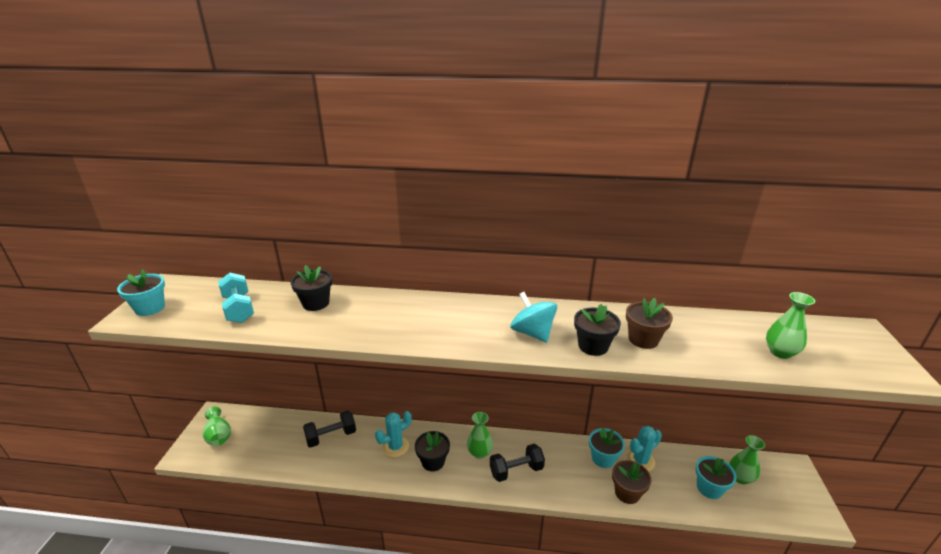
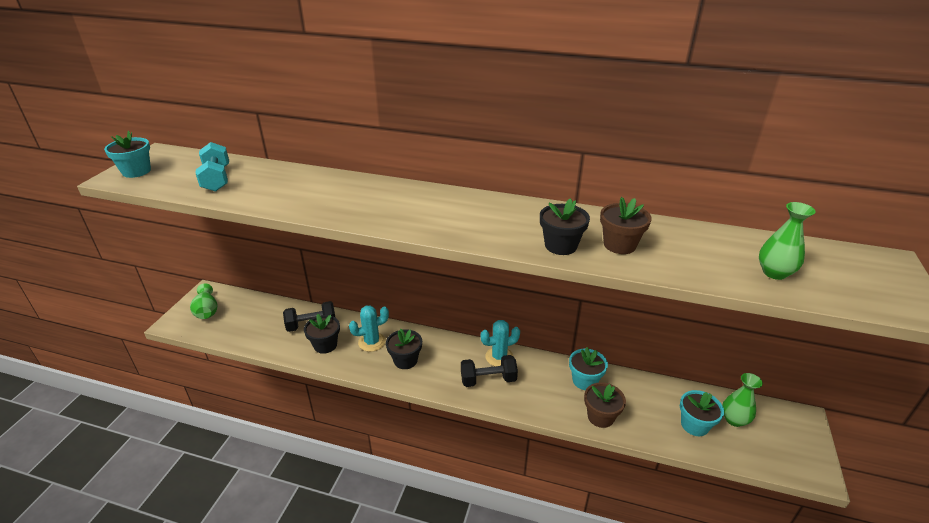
camera: 10 degrees right, 5 degrees up
black flower pot [291,265,332,311] -> black flower pot moved to [304,314,340,354]
green vase [467,412,493,459] -> none
turquoise spinning top [510,292,557,342] -> none
turquoise cactus [627,426,662,472] -> turquoise cactus moved to [481,320,520,366]

